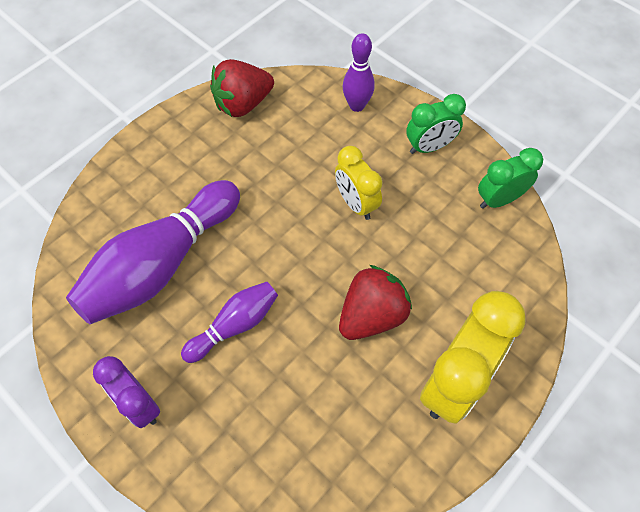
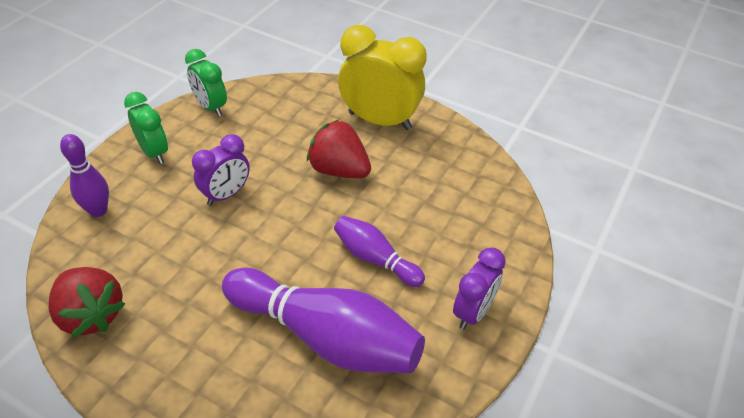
camera: 105 degrees left, 15 degrees down
yellow clock [335,146,382,220] -> purple clock [192,134,250,206]

